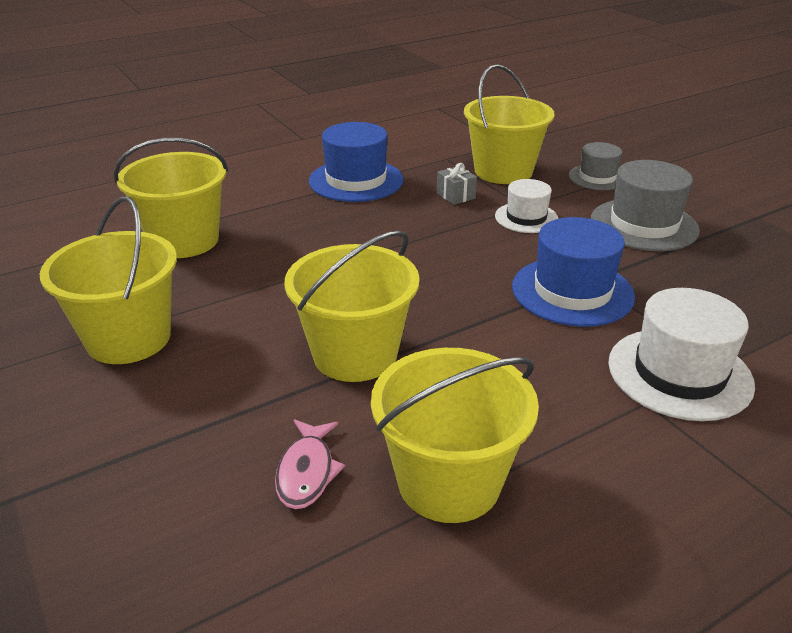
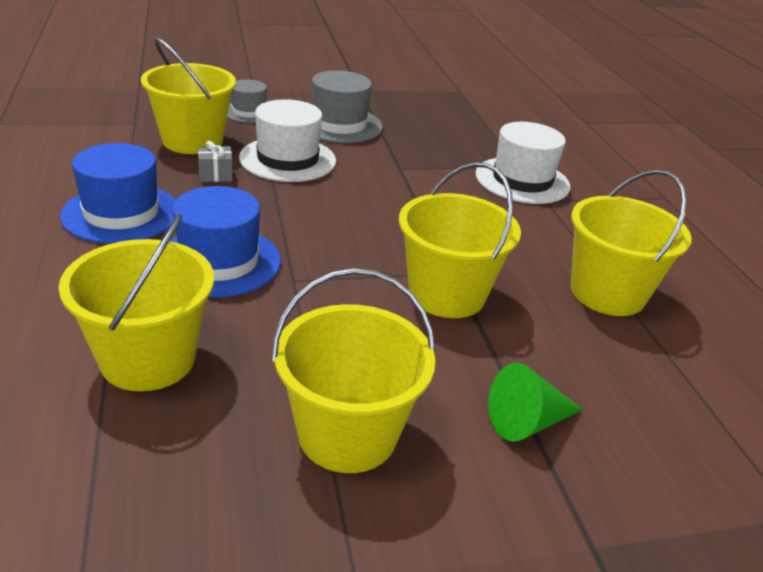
camera: 75 degrees left, 0 degrees up
pink fish [275,419,345,509] -> none
white hat [495,179,559,233] -> white hat [239,99,336,182], size x1.64
blue hat [512,217,635,327] -> blue hat moved to [170,186,281,298]
none -> green cone [488,363,583,442]

